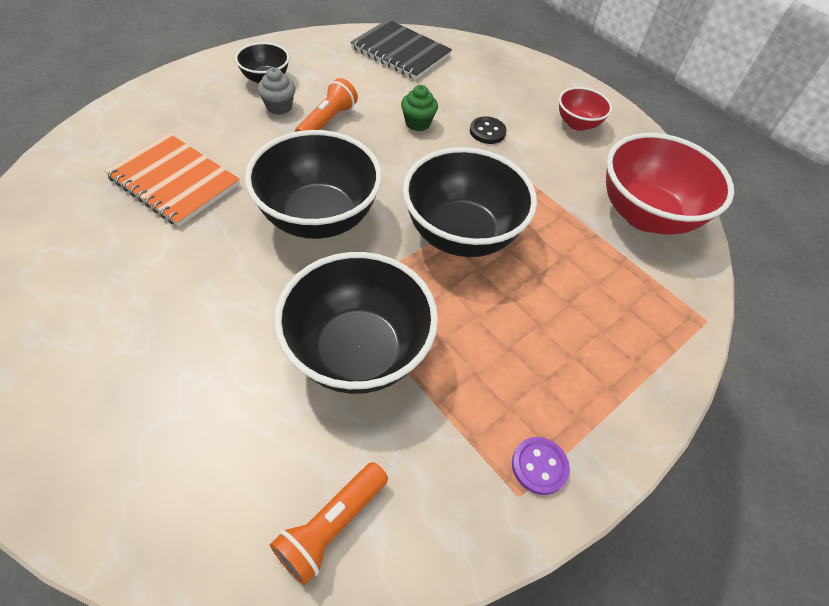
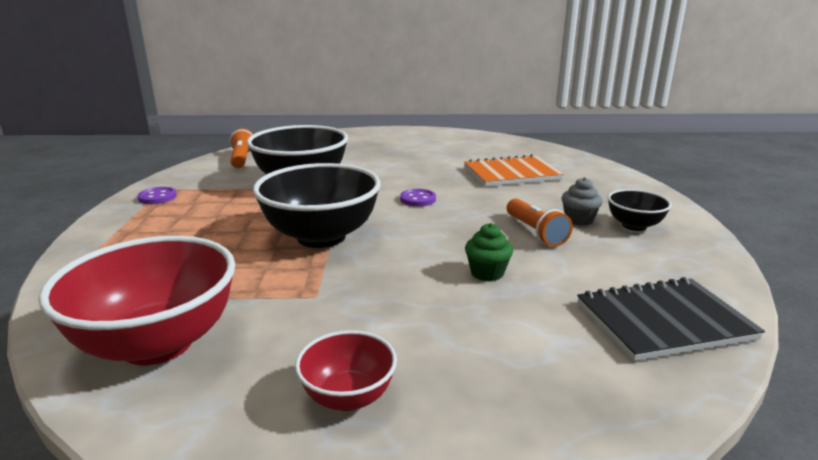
camera: 135 degrees right, 30 degrees down
black bowl [245,130,382,239] -> purple button [400,189,436,207]
black button [470,117,507,144] -> none

